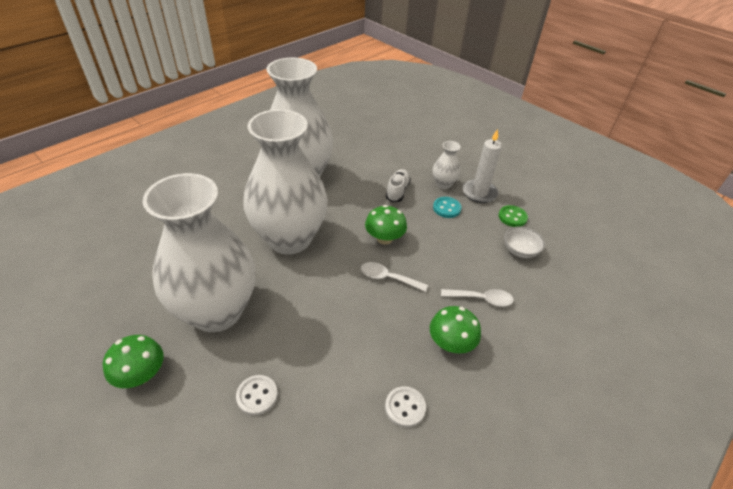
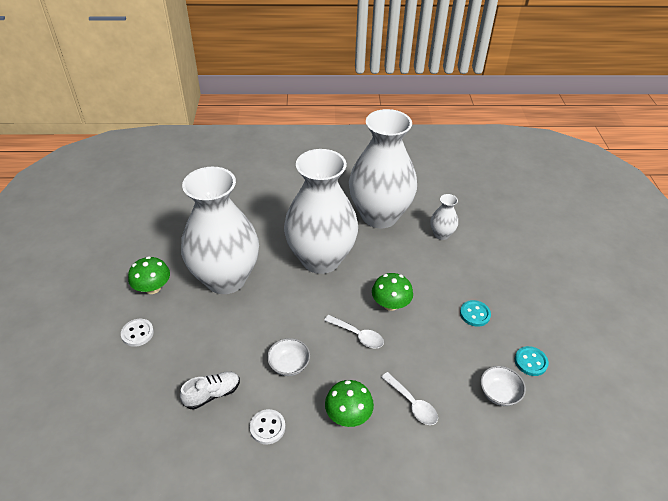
camera: 45 degrees right, 0 degrees up
white button [236,375,278,416] -> white button moved to [121,319,154,347]
white spoon [361,262,428,292] -> white spoon turned 150 degrees clockwise [324,315,384,348]
white shoe [386,169,411,202] -> white shoe moved to [180,372,240,409]
white vase [433,141,460,189] -> white vase moved to [431,194,458,240]
white candle [463,129,502,203] -> none
green button [499,205,528,227] -> turquoise button [515,346,549,376]
none -> white bowl [267,338,310,376]

